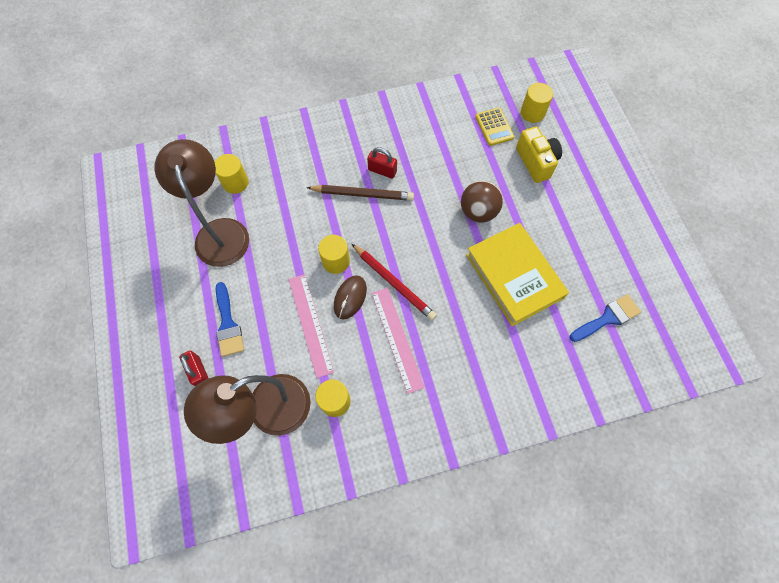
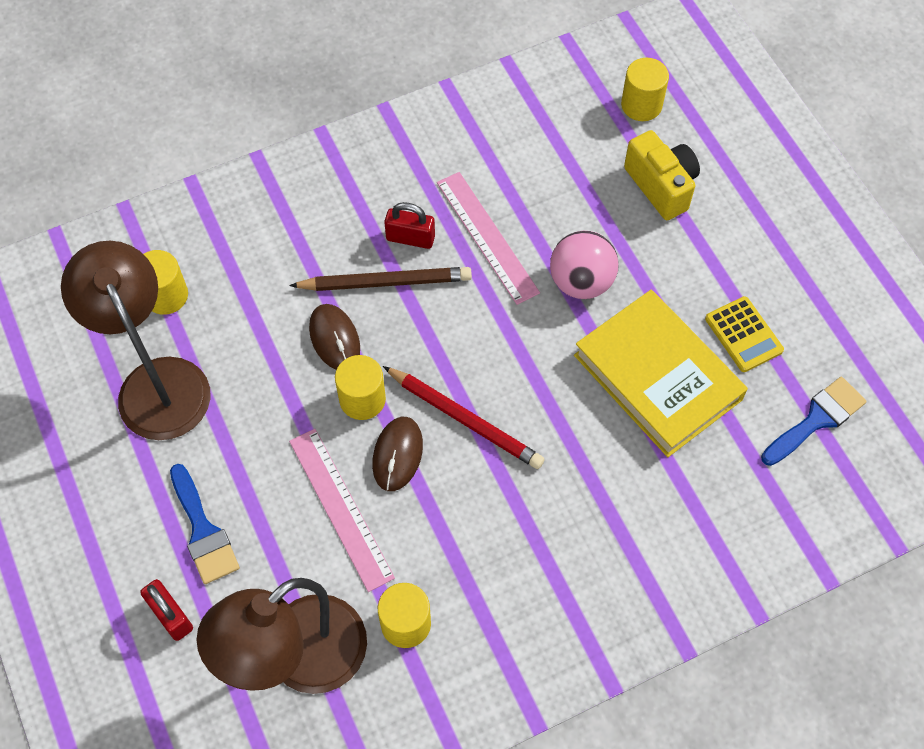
camera: 10 degrees left, 5 degrees down
pink ruler [372,288,425,394] -> pink ruler moved to [437,172,540,305]
brown ball [461,180,503,222] -> pink ball [550,231,619,299]
yellow calculator [475,108,515,146] -> yellow calculator moved to [705,296,784,372]
none -> brown mouse [309,304,360,370]

